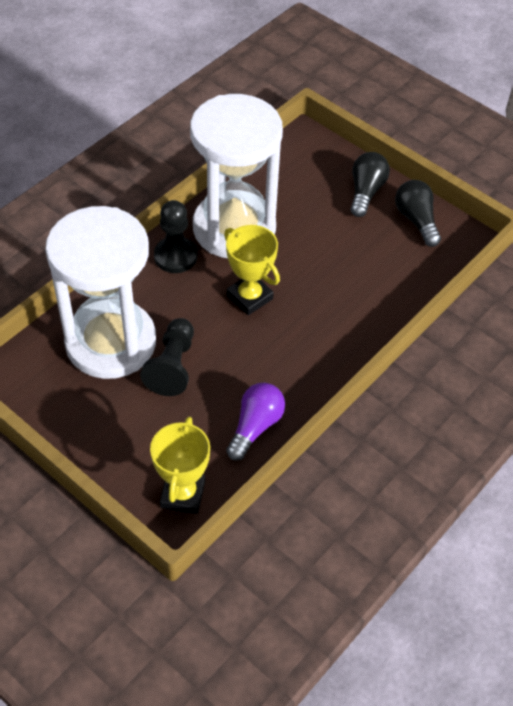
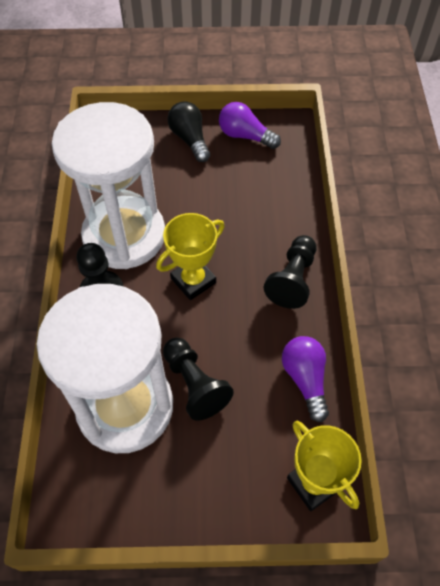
camera: 40 degrees left, 5 degrees up
yellow trophy [224,225,280,315] -> yellow trophy turned 45 degrees counterclockwise [156,213,225,300]
black light bulb [395,180,441,247] -> purple light bulb [219,102,281,149]
none -> black pawn [264,235,316,309]

